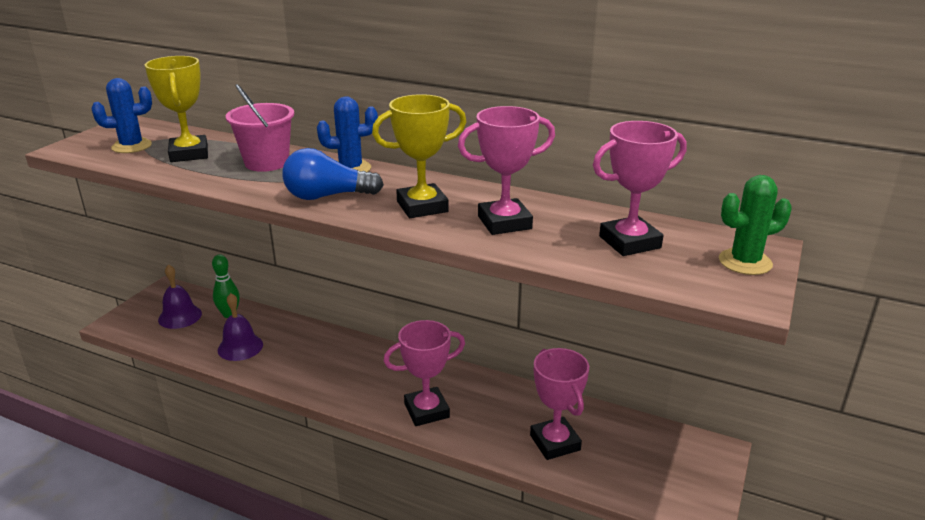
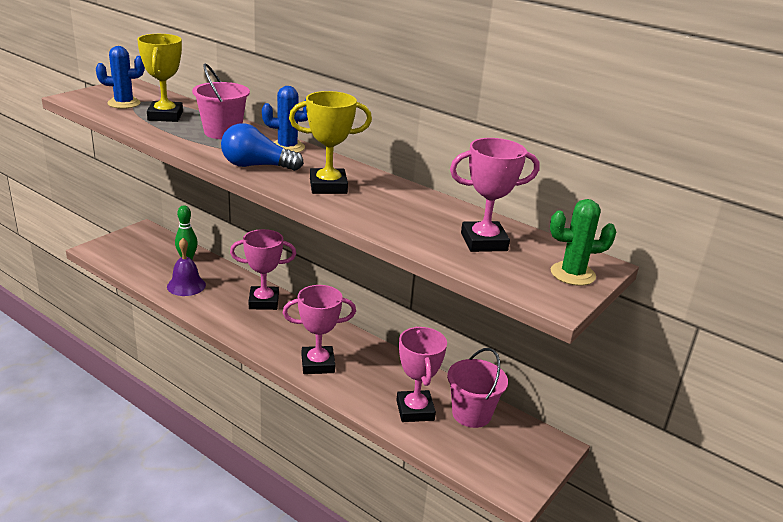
camera: 10 degrees right, 0 degrees up
purple bell [158,264,202,329] -> none
pink trophy [458,106,555,235] -> pink trophy moved to [230,229,296,310]
none -> pink bucket [447,348,508,428]

